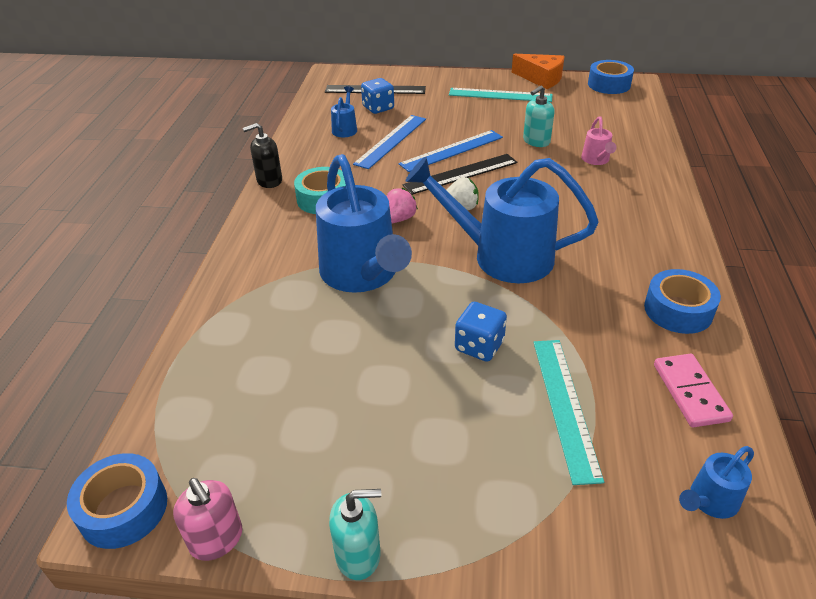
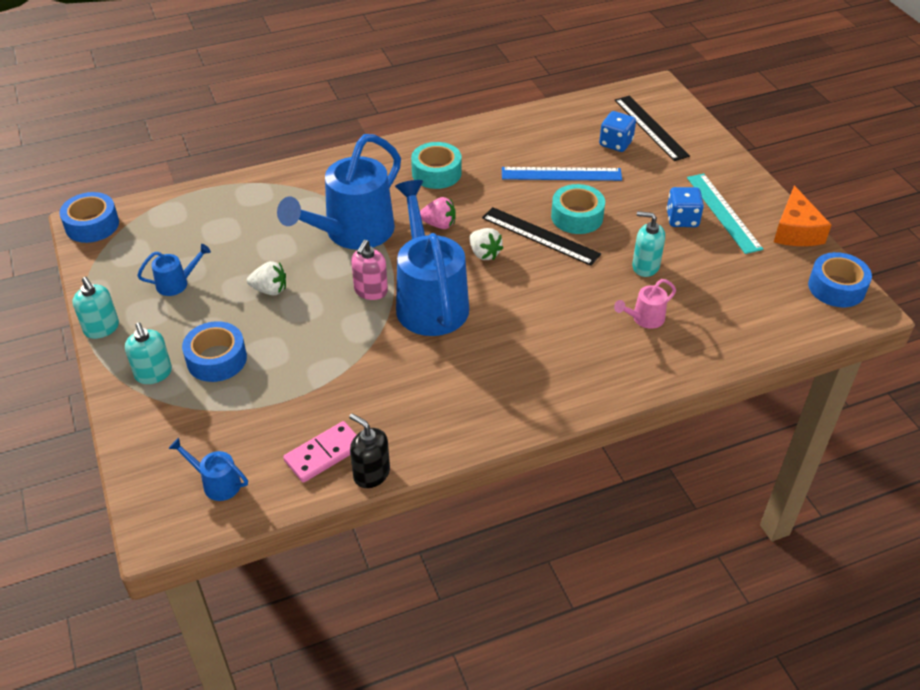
camera: 60 degrees right, 5 degrees up
pink soap dispenser [173,478,242,561] -> pink soap dispenser moved to [351,240,388,300]
black soap dispenser [243,123,282,188] -> black soap dispenser moved to [349,414,390,488]
blue watering can [331,86,357,137] -> blue watering can moved to [137,244,211,296]
blue ruler [399,130,503,172] -> turquoise tape [551,184,605,234]
blue dice [455,302,507,362] -> blue dice moved to [667,187,704,227]
turquoise ruler [533,340,604,485] -> none
blue tape [644,269,721,334] -> blue tape moved to [182,321,247,382]
none -> turquoise soap dispenser [125,323,172,384]
none -> white strawberry [247,261,286,295]

